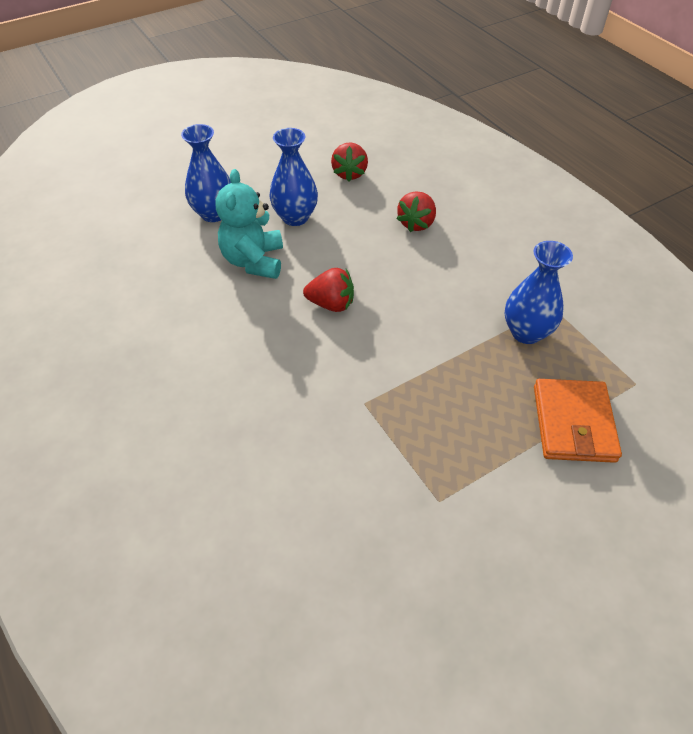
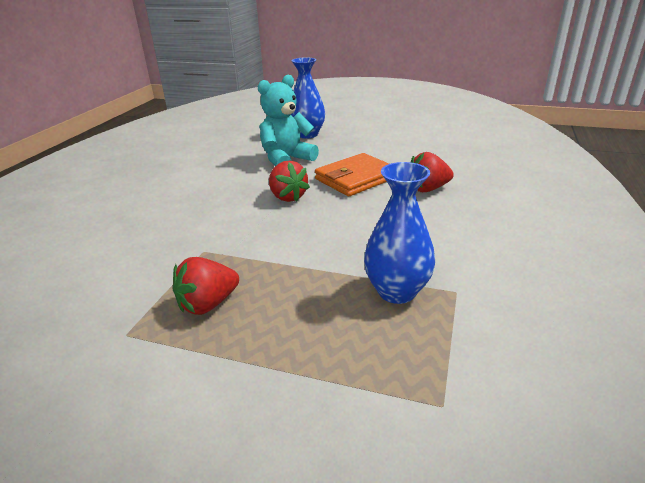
camera: 50 degrees right, 20 degrees down
blue vase [269,128,318,226] -> none
red strawberry [331,142,368,182] -> red strawberry moved to [172,257,239,315]
orange wallet [534,379,622,463] -> orange wallet moved to [315,153,389,196]

